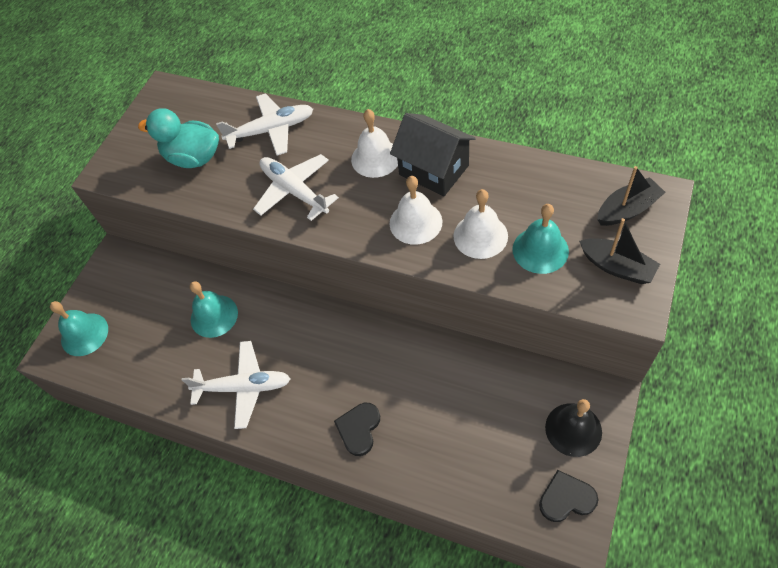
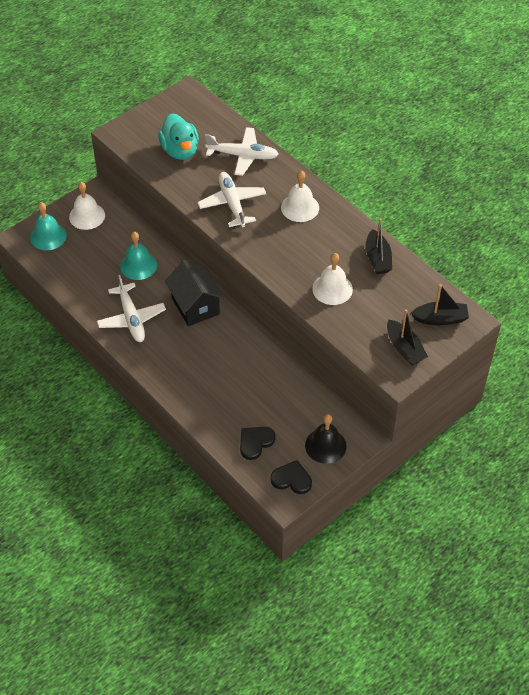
camera: 20 degrees right, 5 degrees down
turquoise duck [138,108,219,168] -> turquoise duck turned 150 degrees counterclockwise [158,113,199,160]
white plane [182,341,291,429] -> white plane turned 45 degrees clockwise [97,275,166,342]
black heart [334,403,380,456] -> black heart moved to [240,427,276,460]
black house [390,113,476,196] -> black house moved to [165,260,224,326]
white bell [390,176,442,245] -> white bell moved to [69,182,105,230]
turquoise bell [512,204,569,274] -> none
none -> black boat [365,218,392,274]

